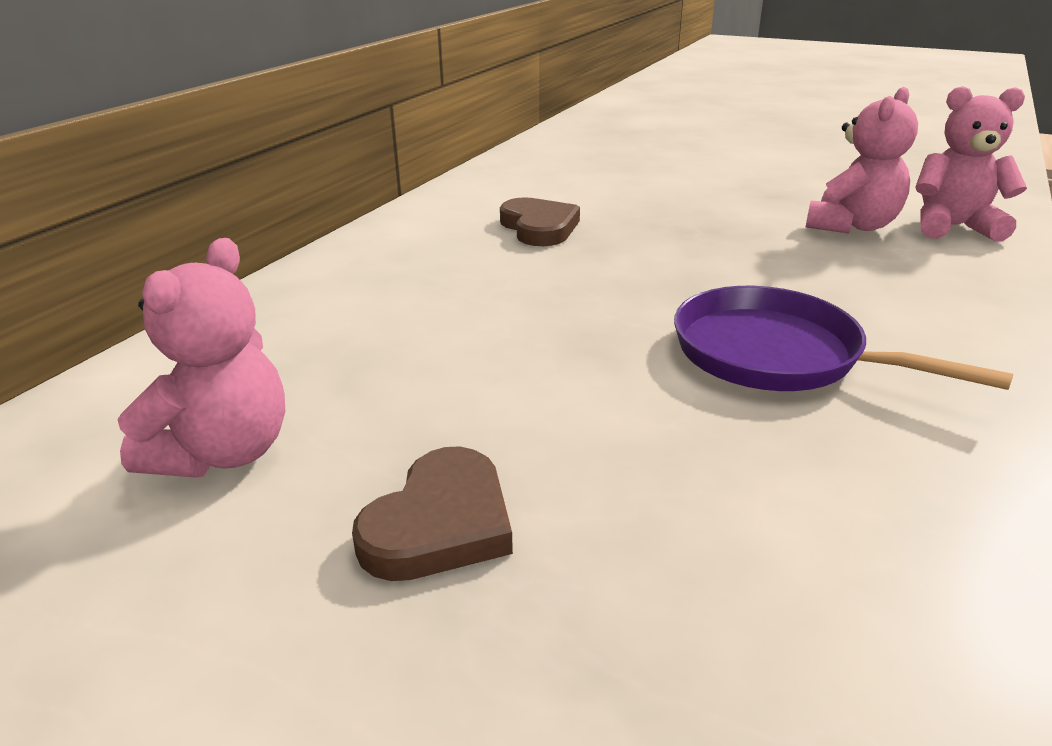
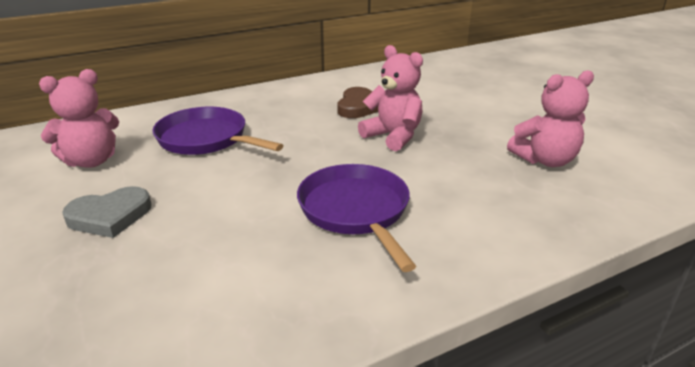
camera: 35 degrees right, 0 degrees up
brown heart [352,446,513,581] -> grey heart [62,186,151,238]
pink teddy bear [915,86,1027,242] -> pink teddy bear moved to [358,45,423,151]
none -> purple pan [152,107,283,155]

